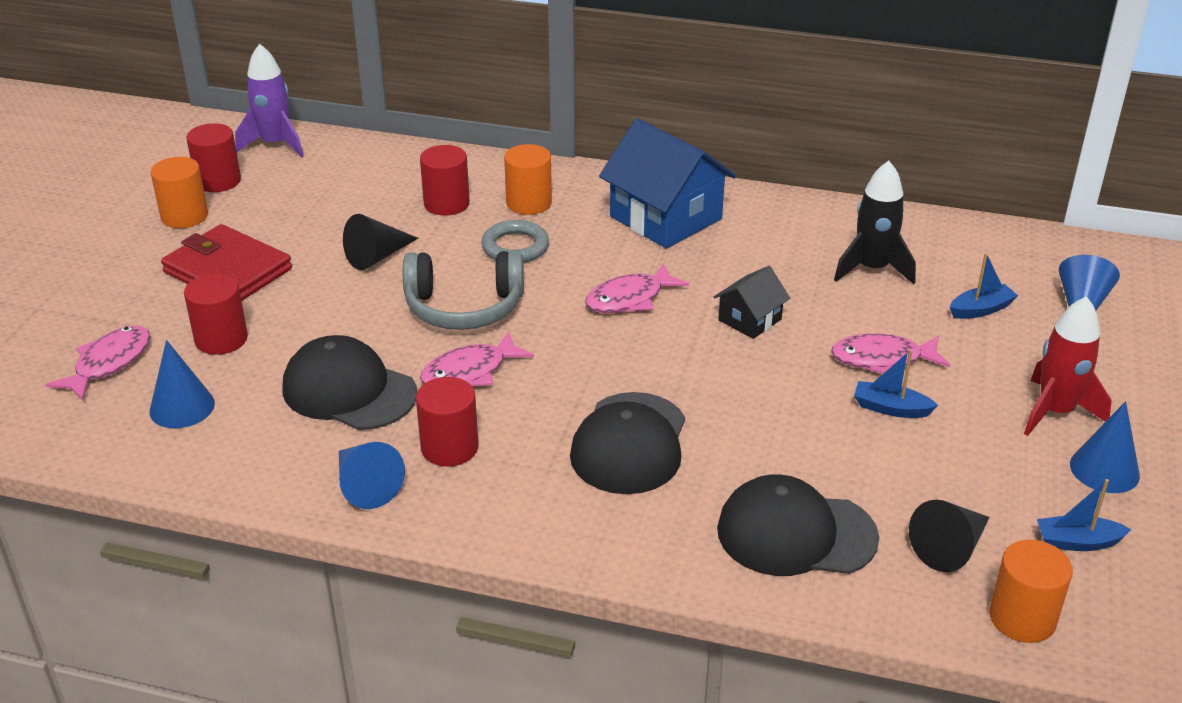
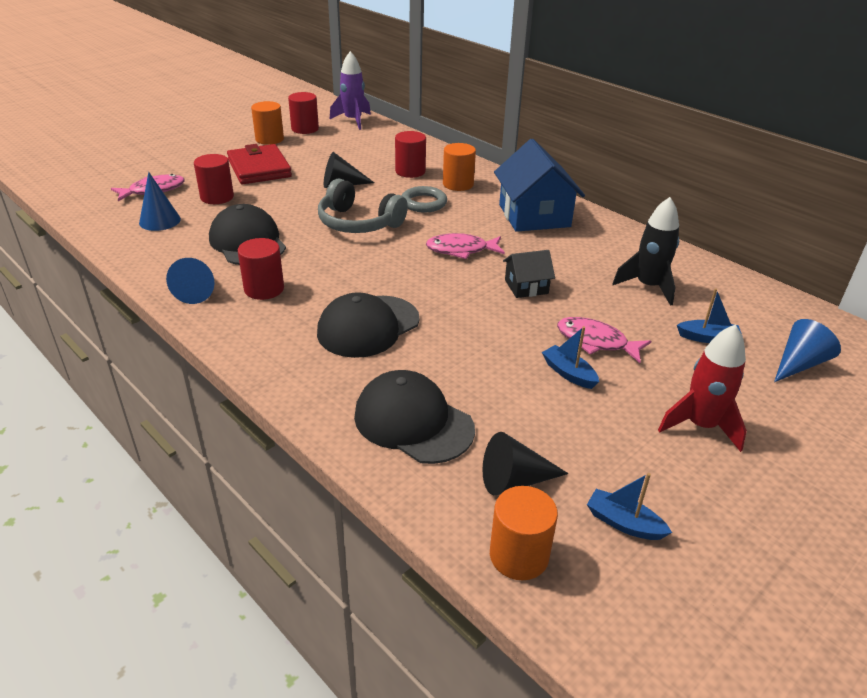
camera: 30 degrees right, 0 degrees up
pink fish [420,331,534,386] -> none
blue cone [1070,401,1140,493] -> none

